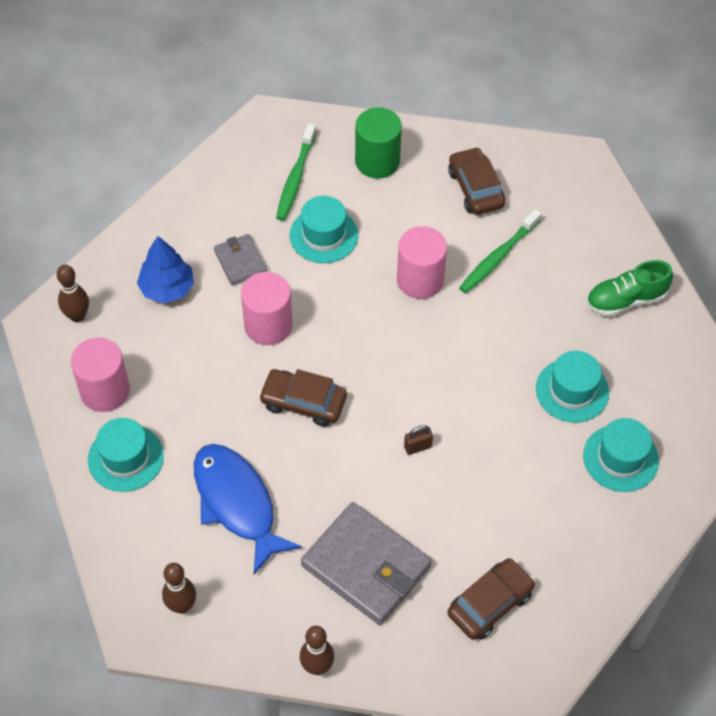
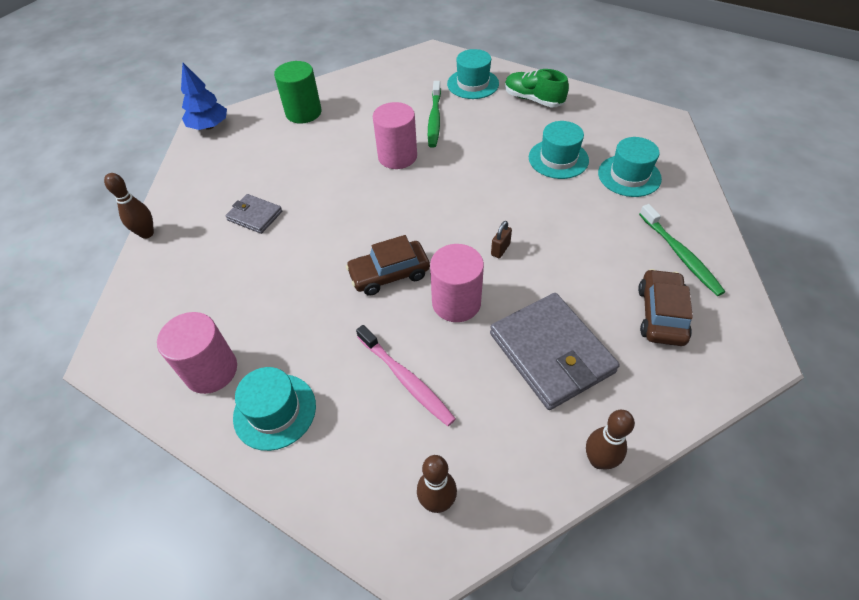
camera: 35 degrees left, 5 degrees down
brown bowling pin [57,265,89,322] -> brown bowling pin moved to [104,173,154,239]
blue tree [137,236,194,303] -> blue tree moved to [181,63,227,130]
blue fish [194,444,302,574] -> pink toothbrush [356,325,456,426]
pink cylinder [241,272,293,345] -> pink cylinder moved to [430,244,484,322]
green toothbrush [276,123,316,221] -> green toothbrush moved to [639,204,725,296]
turquoise hat [290,196,358,263] -> turquoise hat moved to [447,49,499,99]
grey wallet [301,502,432,625] -> grey wallet turned 60 degrees clockwise [490,293,620,410]
brown car [448,147,505,215] -> none
green shoe [587,260,673,317] -> green shoe turned 90 degrees clockwise [505,69,569,107]

